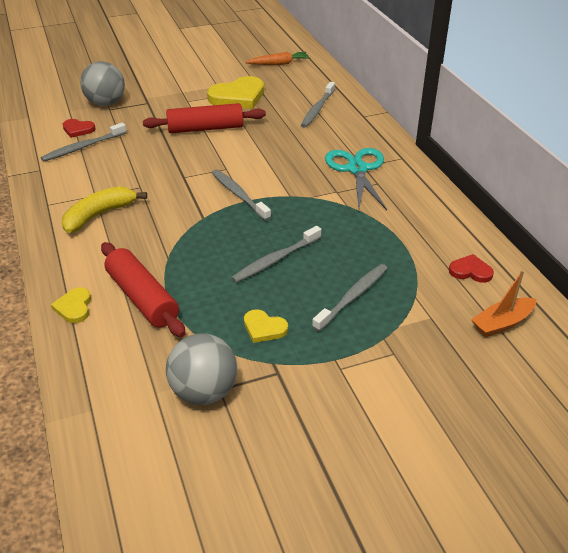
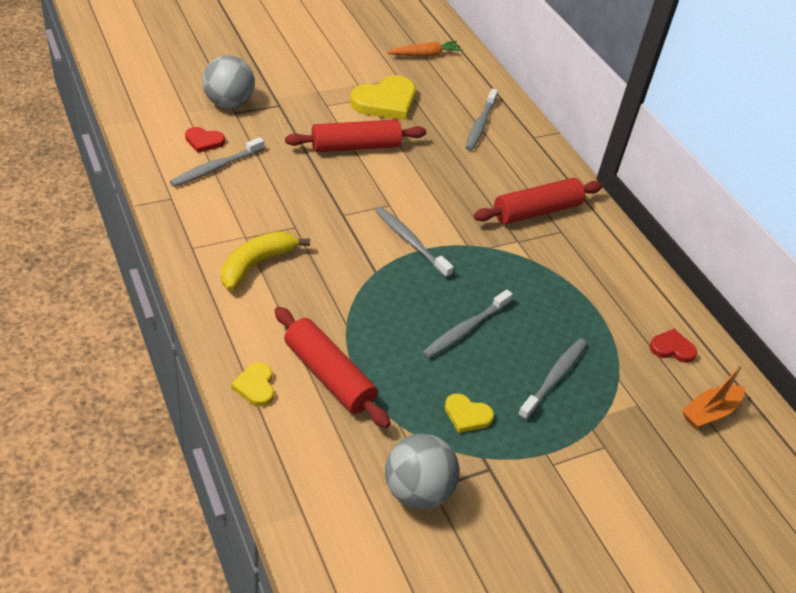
camera: 10 degrees left, 5 degrees up
turquoise scissors [325,148,387,210] -> red rolling pin [474,178,603,224]

